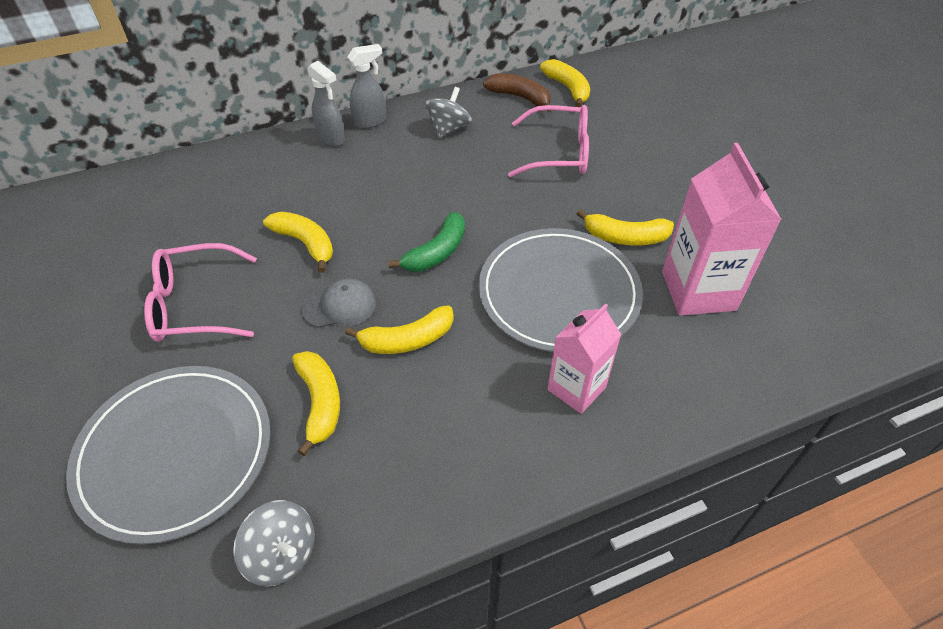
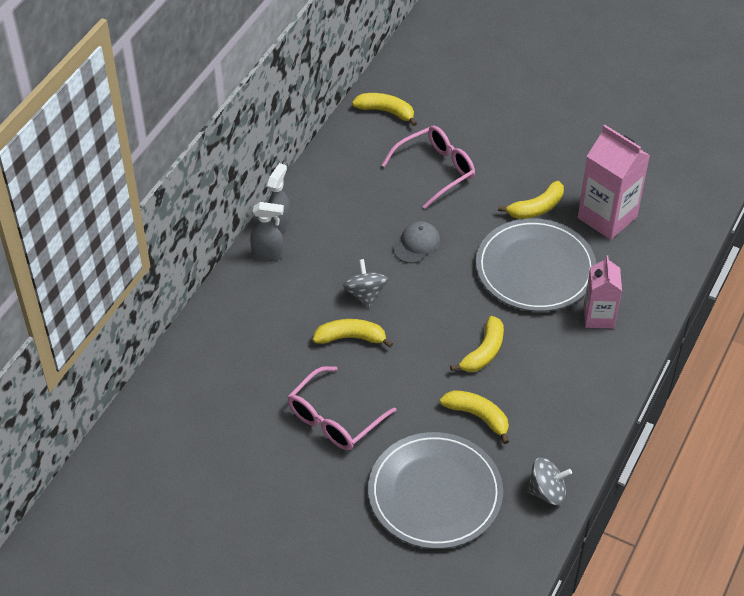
camera: 40 degrees left, 0 degrees up
grey cap [301,278,376,328] -> grey cap moved to [393,221,440,263]
green banana [388,212,465,272] -> none
grey spinning top [425,87,472,138] -> grey spinning top moved to [342,259,388,308]
brown banana [483,73,551,112] -> none

